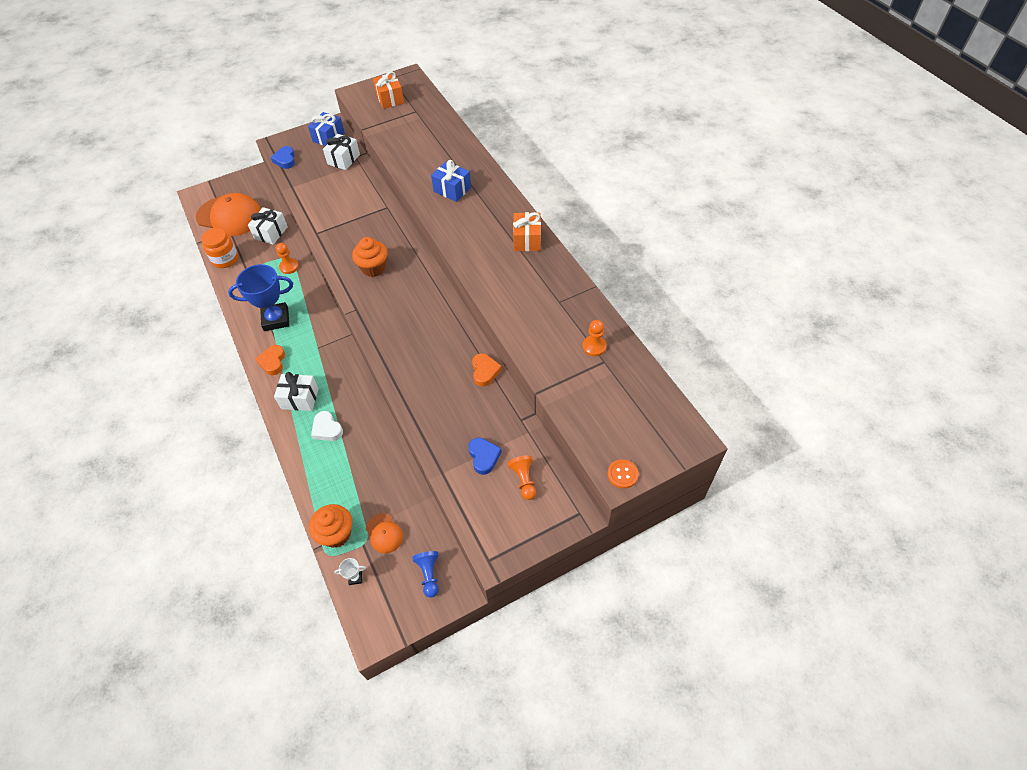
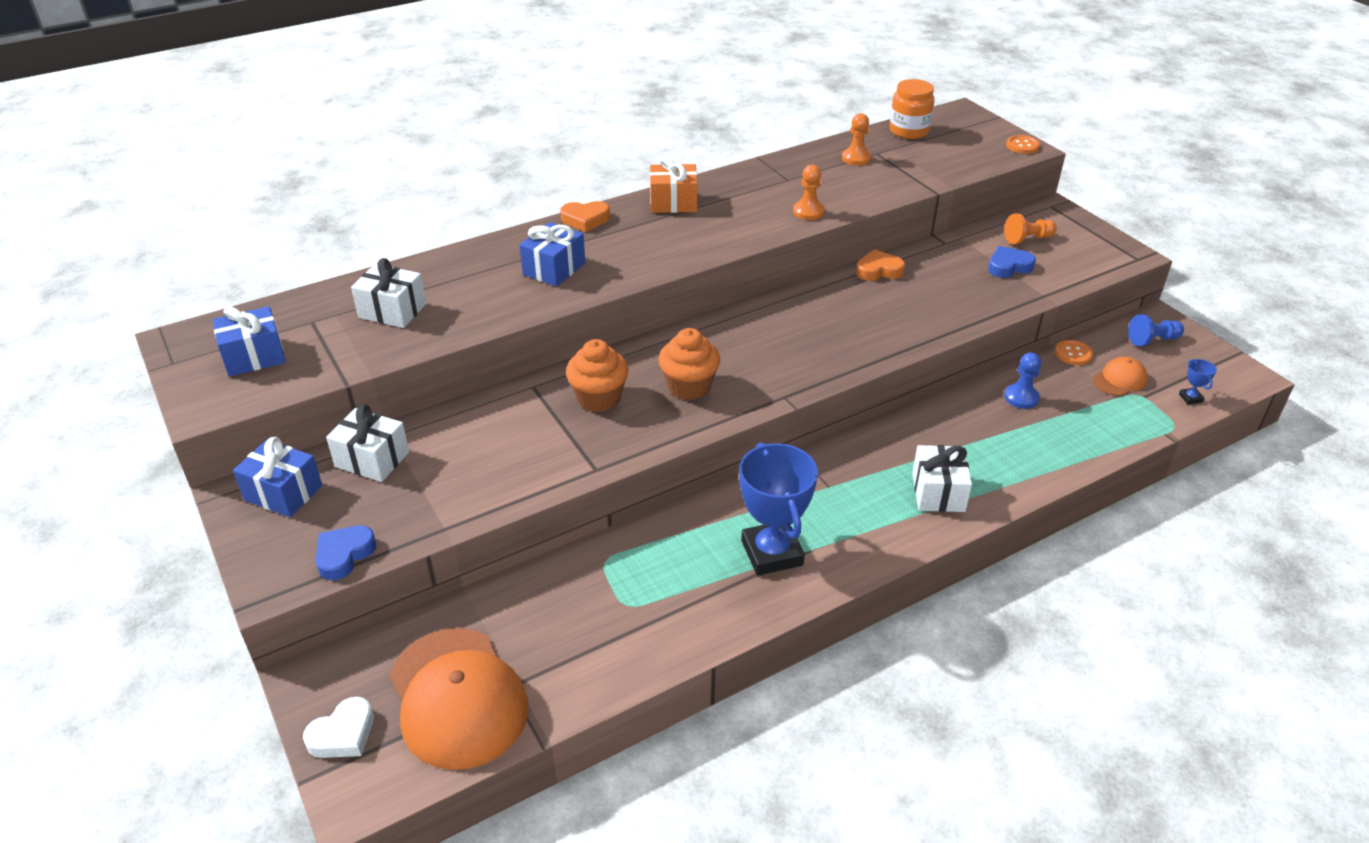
camera: 95 degrees left, 15 degrees down
orange cap [196,193,261,236] -> orange cap turned 135 degrees clockwise [390,628,528,770]
orange jar [201,228,238,268] -> orange jar moved to [889,79,934,139]
white gift [248,207,288,245] -> white gift moved to [351,258,426,328]
orange heart [255,345,285,375] -> orange heart moved to [560,201,610,232]
blue heart [271,146,295,169] -> blue heart turned 135 degrees clockwise [315,525,377,580]
orange pawn [276,243,299,274] -> orange pawn moved to [793,165,825,220]
orange cupcake [309,504,352,548] -> orange cupcake moved to [566,339,629,412]
white heart [311,411,343,441] -> white heart moved to [303,697,374,758]
white trophy [334,558,366,585] -> blue trophy [1179,359,1217,404]
orange gift [373,71,404,109] -> blue gift [213,306,286,377]
none -> blue pawn [1004,352,1041,409]
none -> orange button [1055,340,1093,365]

